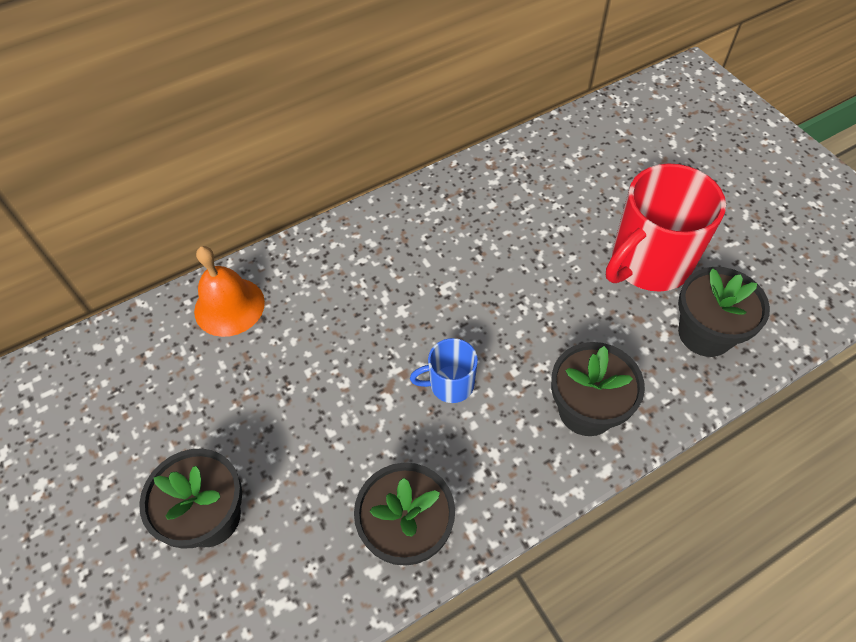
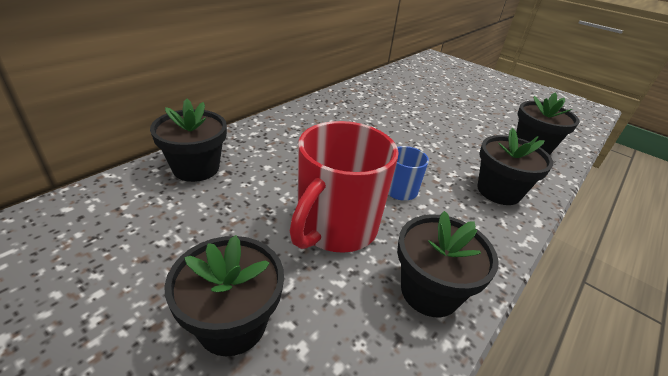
camera: 25 degrees left, 20 degrees down
orange bell [194,246,265,337] -> black flower pot [150,99,227,182]
red mug [606,164,726,292] -> red mug moved to [290,121,399,253]

